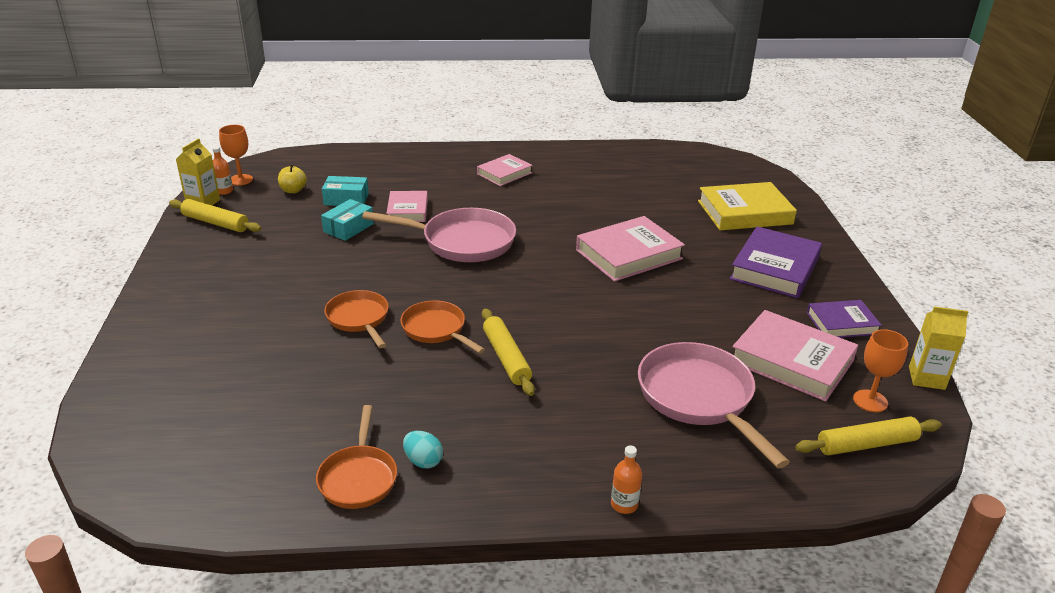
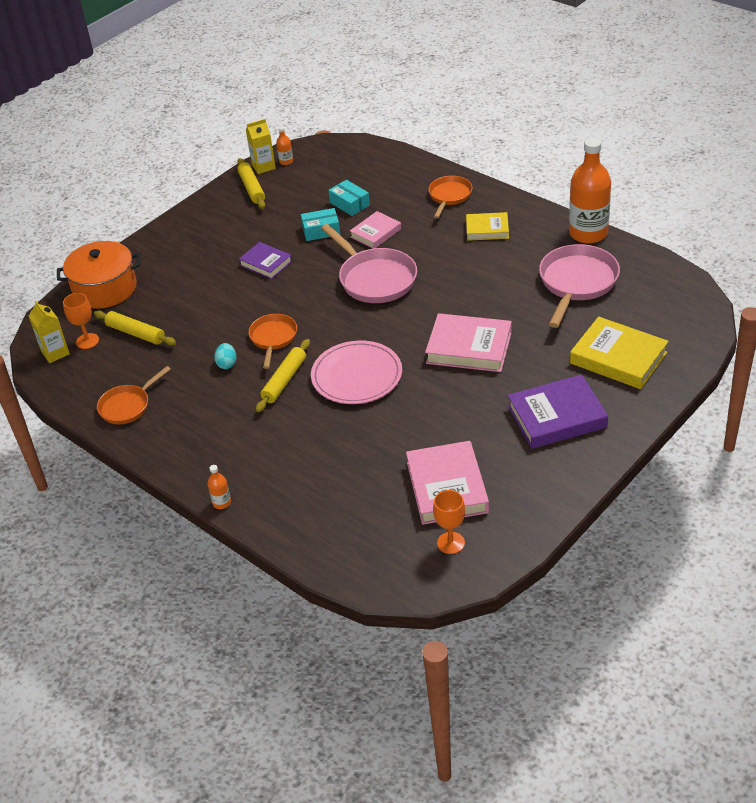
camera: 50 degrees right, 10 degrees up
orange goblet [219,125,253,186] -> orange goblet moved to [63,293,99,349]
yellow apple [278,164,307,193] -> none
orange pan [324,290,389,348] -> orange pan moved to [428,176,473,218]
turquoise egg [403,431,443,469] -> turquoise egg moved to [214,343,236,369]
pink book [477,154,533,186] -> yellow book [466,212,509,241]
pink pan [638,342,790,468] -> pink pan moved to [539,244,620,328]
yellow rolling pin [795,416,942,456] -> yellow rolling pin moved to [94,310,176,345]
purple book [807,300,882,338] -> purple book moved to [239,242,292,279]
yellow carton [909,307,968,390] -> yellow carton moved to [29,301,70,363]
none -> orange pot [57,241,141,308]
none -> pink plate [311,341,402,404]
none -> orange bottle [569,138,611,244]

